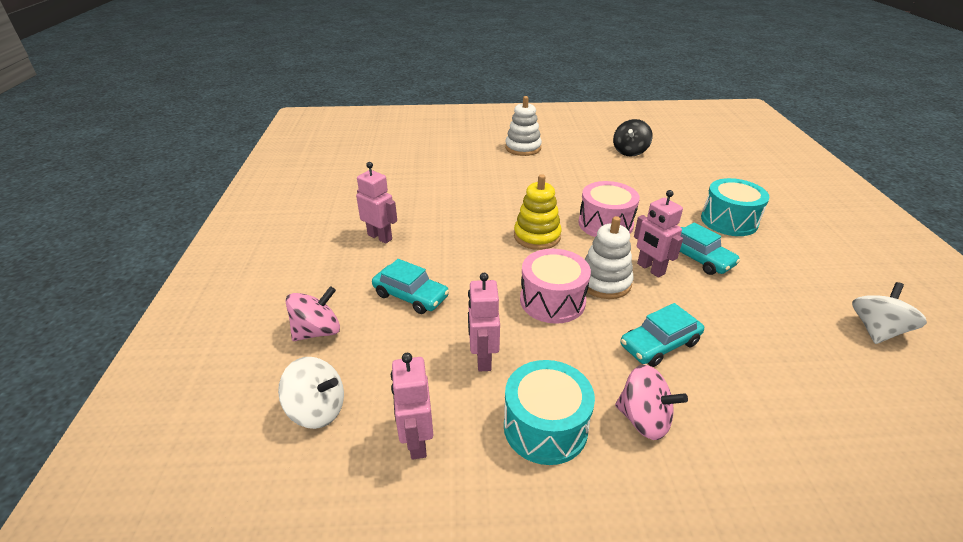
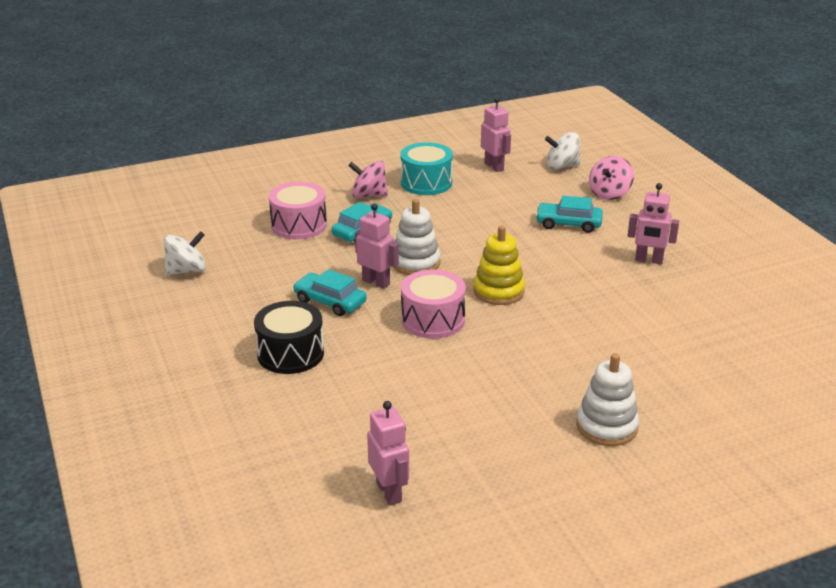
camera: 160 degrees right, 5 degrees down
pink robot [468,273,500,371] -> pink robot moved to [367,401,409,505]
pink drum [520,249,591,324] -> pink drum moved to [269,182,327,240]
black spinning top [613,119,653,156] -> none
turquoise drum [701,178,769,236] -> black drum [254,301,324,374]
white spinning top [852,282,927,344] -> white spinning top turned 135 degrees counterclockwise [164,231,206,275]

